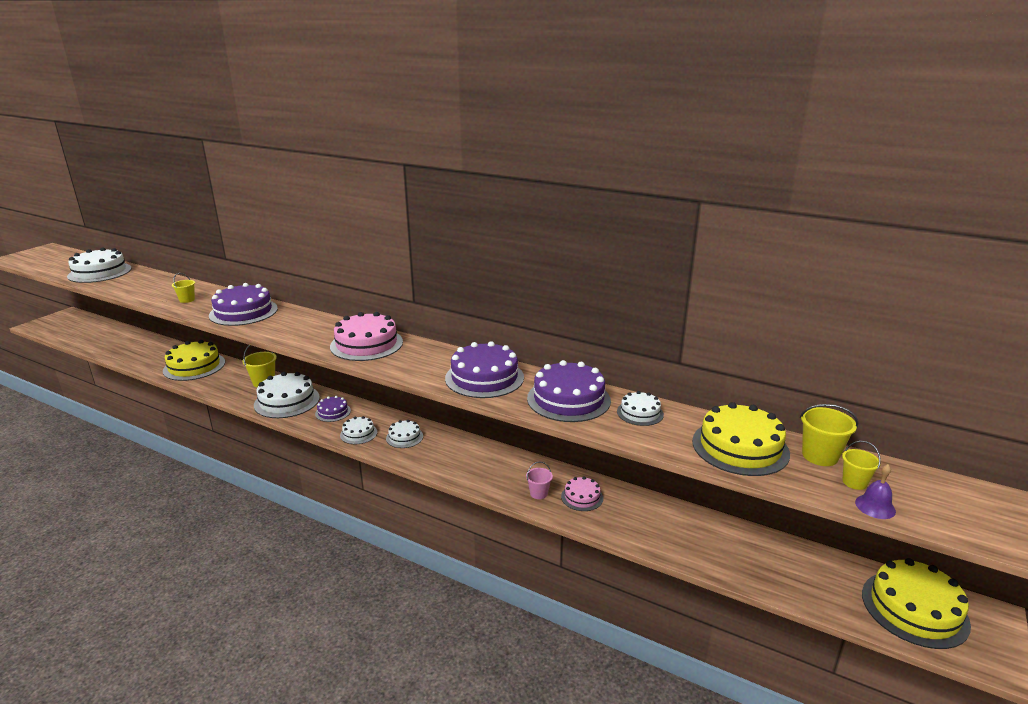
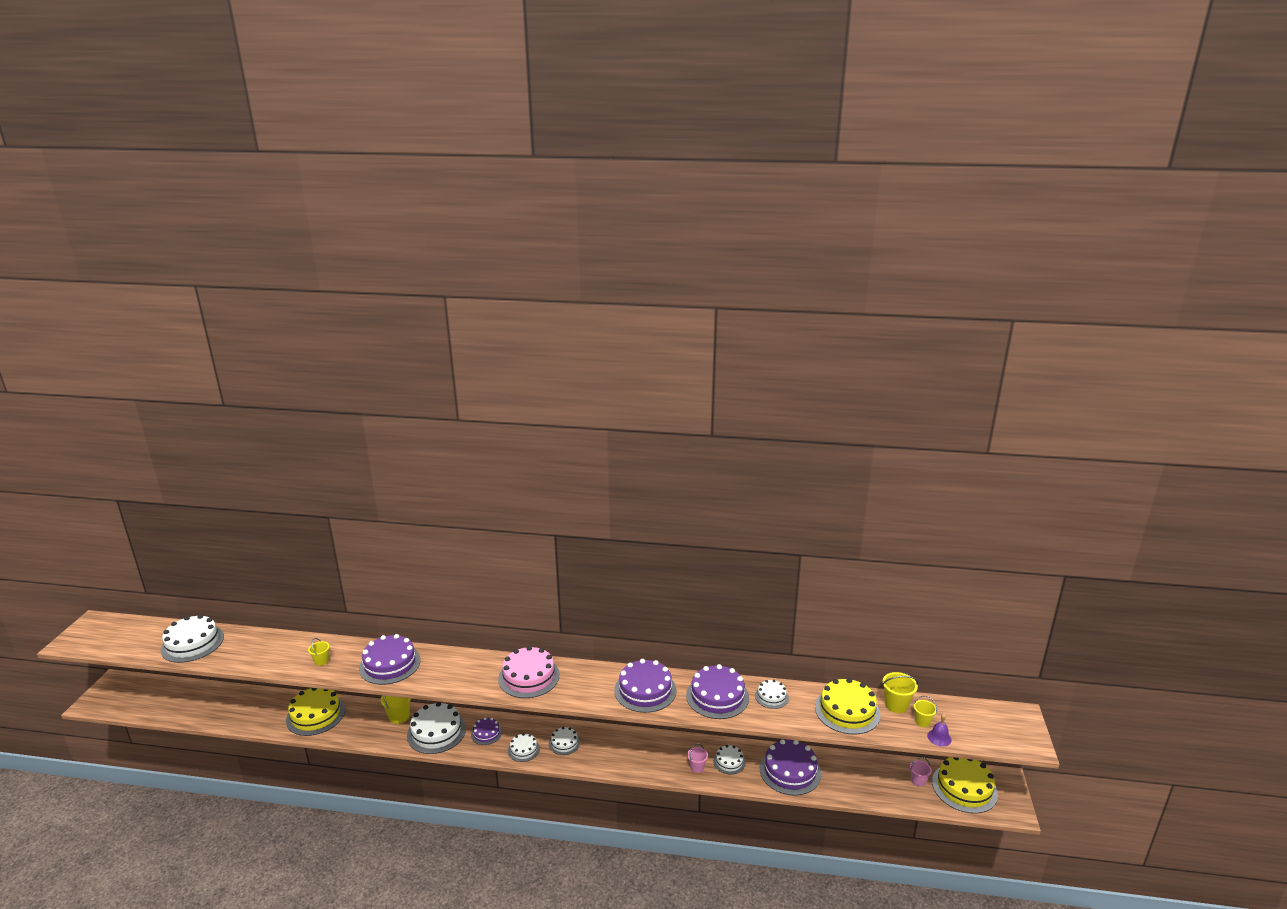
camera: 20 degrees left, 0 degrees up
pink cake [561,476,603,511] -> white cake [713,745,746,774]
none -> purple cake [760,739,821,796]
none -> pink bucket [910,757,932,787]

